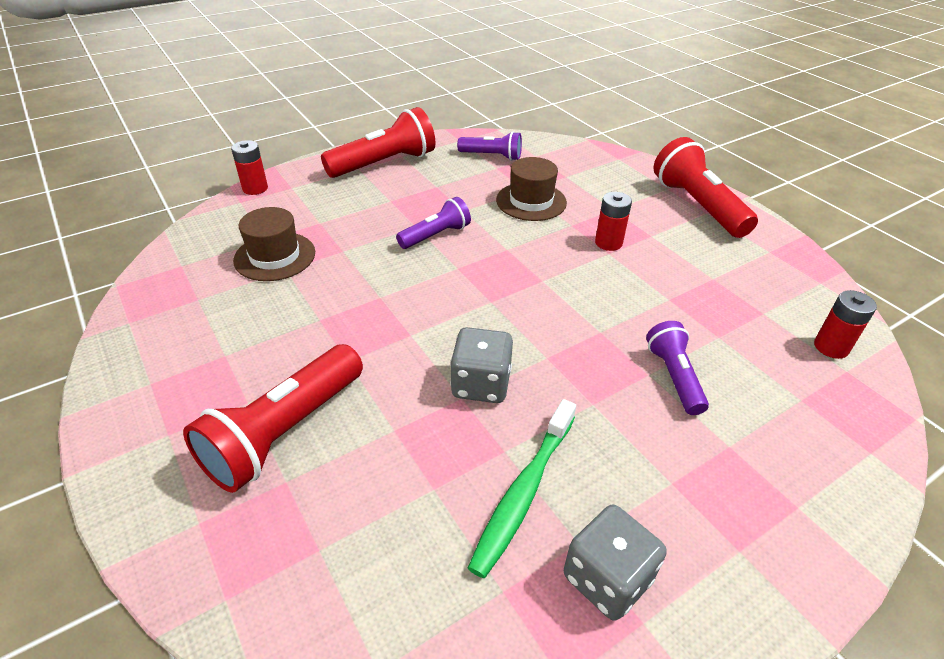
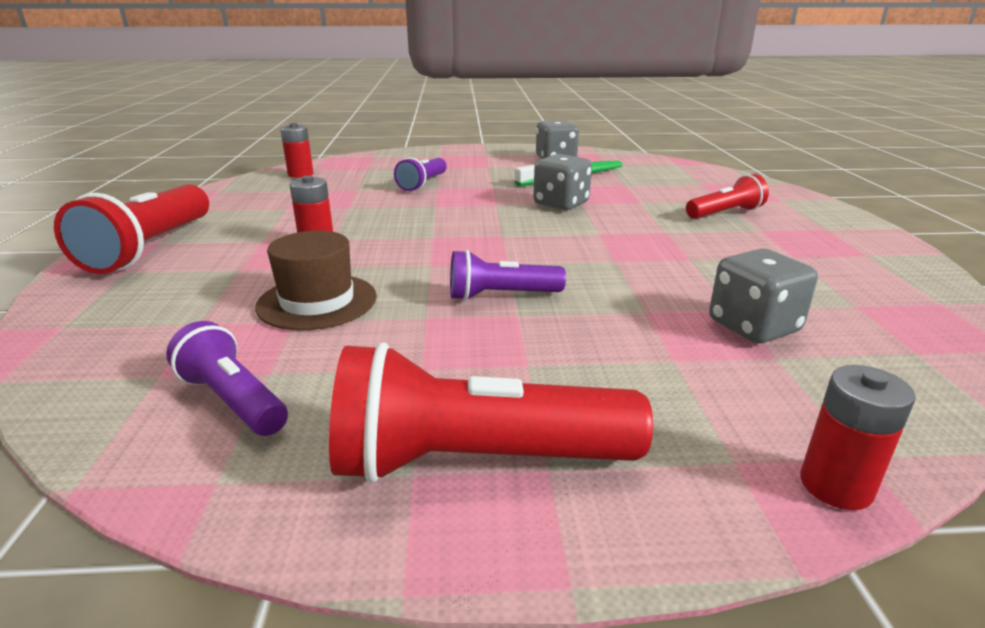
camera: 150 degrees left, 15 degrees down
red flashlight [183,344,363,493] -> red flashlight [686,174,769,219], size x0.59
brown hat [233,207,315,281] -> grey dice [709,249,818,344]

